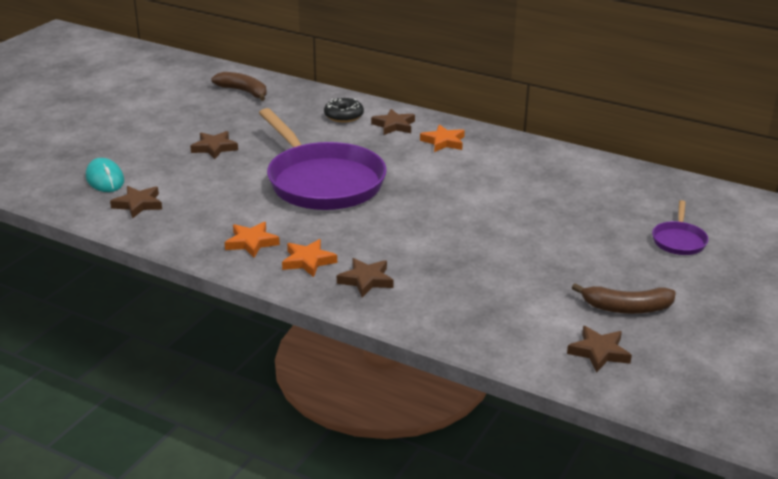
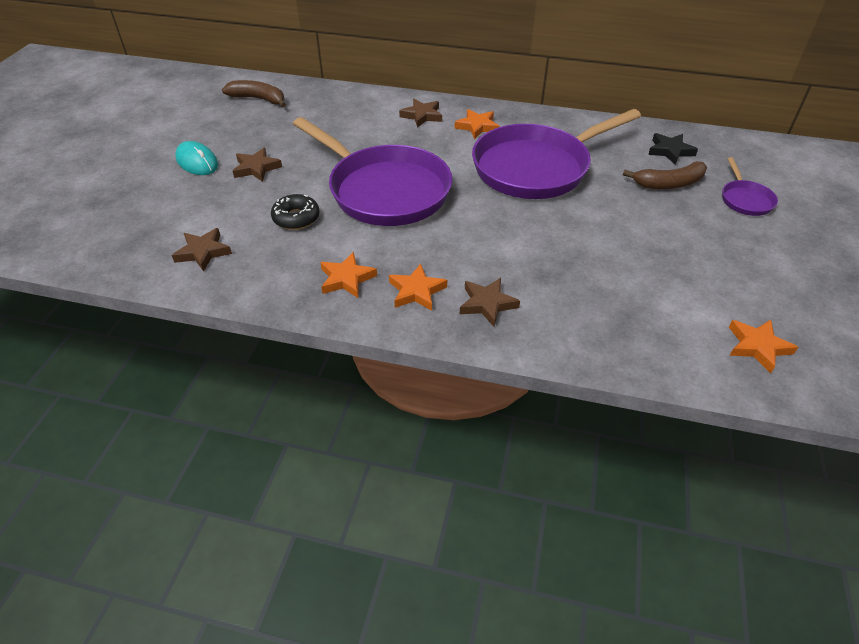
camera: 15 degrees left, 15 degrees up
turquoise mouse [86,158,124,192] -> turquoise mouse moved to [175,141,218,175]
black donut [324,98,364,122] -> black donut moved to [271,194,320,230]
brown star [567,326,632,373] -> orange star [729,320,798,373]
brown banana [572,283,676,314] -> brown banana moved to [623,161,707,189]
none -> purple pan [472,109,641,199]
none -> black star [648,133,698,165]

